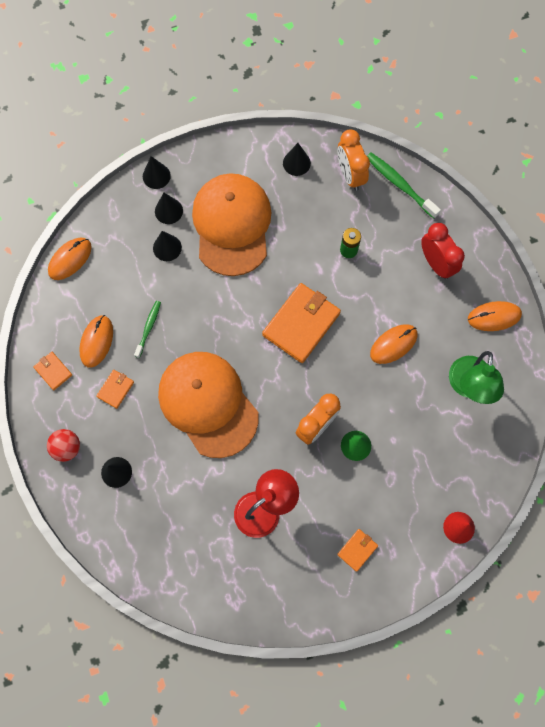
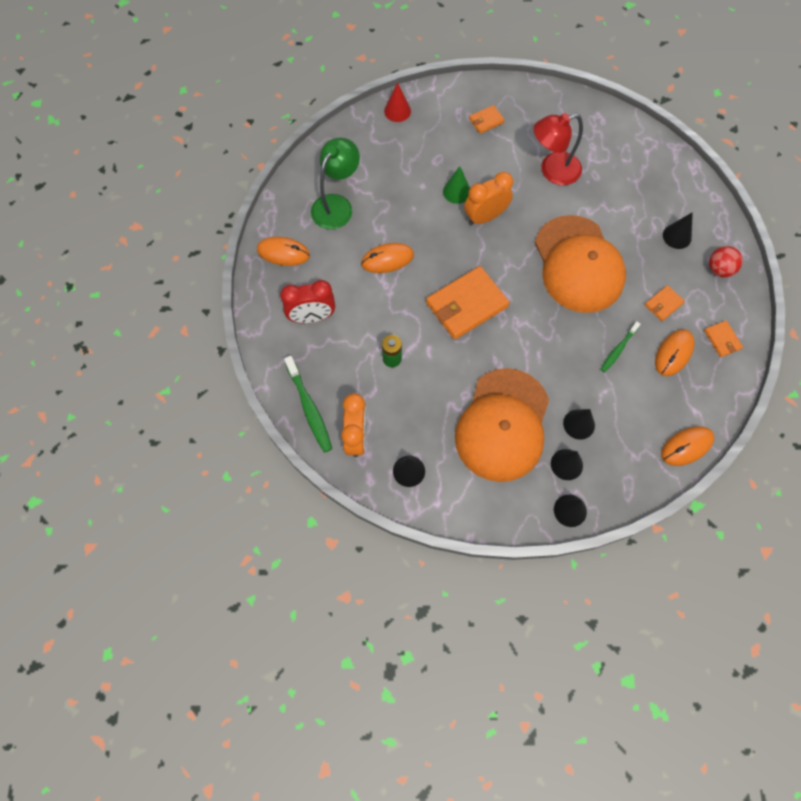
camera: 160 degrees left, 5 degrees down
red clock [421,223,465,279] -> red clock turned 90 degrees counterclockwise [280,280,335,323]

